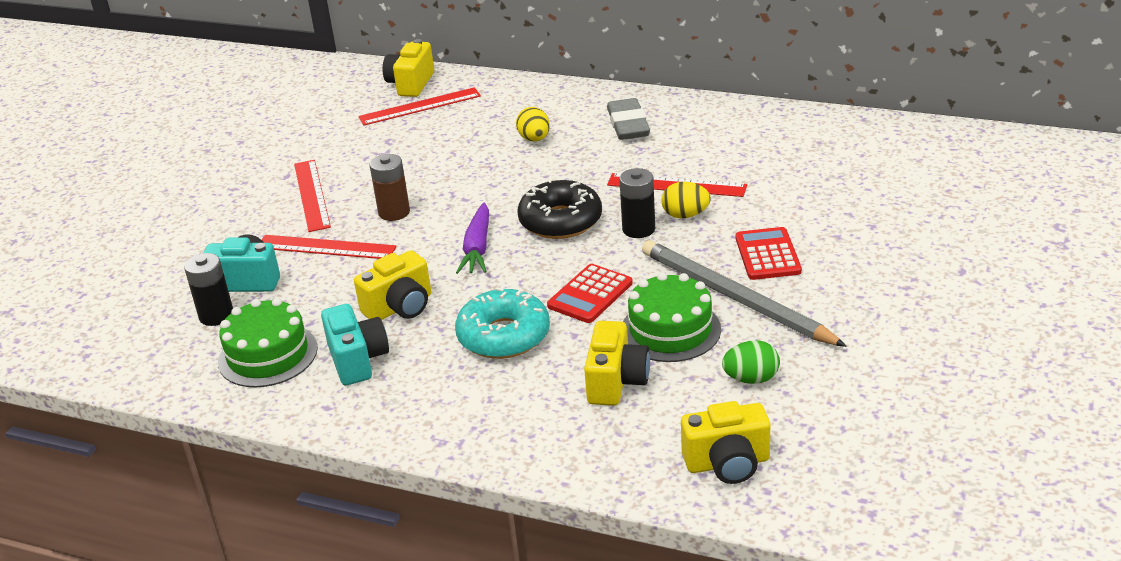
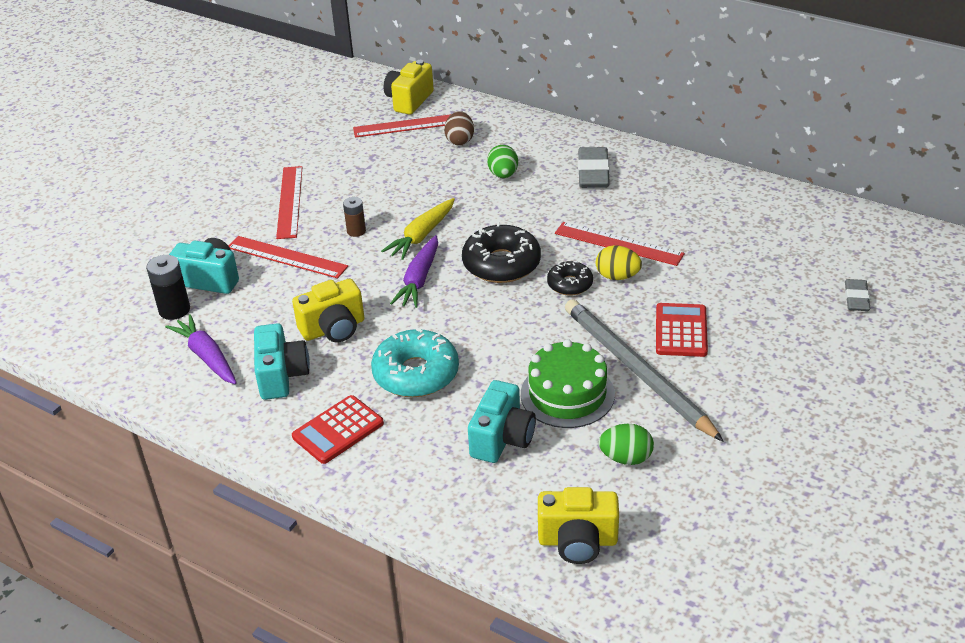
camera: 10 degrees right, 5 degrees up
green cake [218,298,318,387] -> purple carrot [165,314,237,384]
brown battery [370,154,410,221] -> brown battery [343,197,366,237], size x0.65
yellow egg [516,107,550,142] -> green egg [487,145,518,178]
red calculator [547,264,633,323] -> red calculator moved to [292,395,384,464]
yellow camera [584,321,650,406] -> turquoise camera [468,380,536,463]
black battery [619,168,655,238] -> black donut [547,261,593,296]
none -> yellow carrot [381,198,455,260]
none -> brown egg [444,111,474,146]
none -> grey eraser [845,279,871,311]

